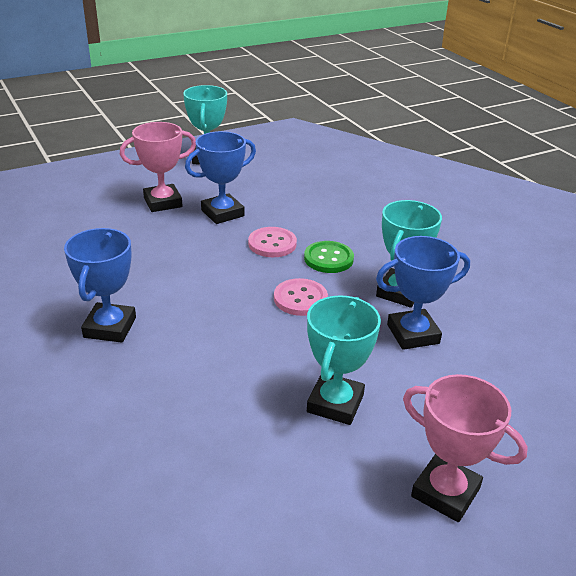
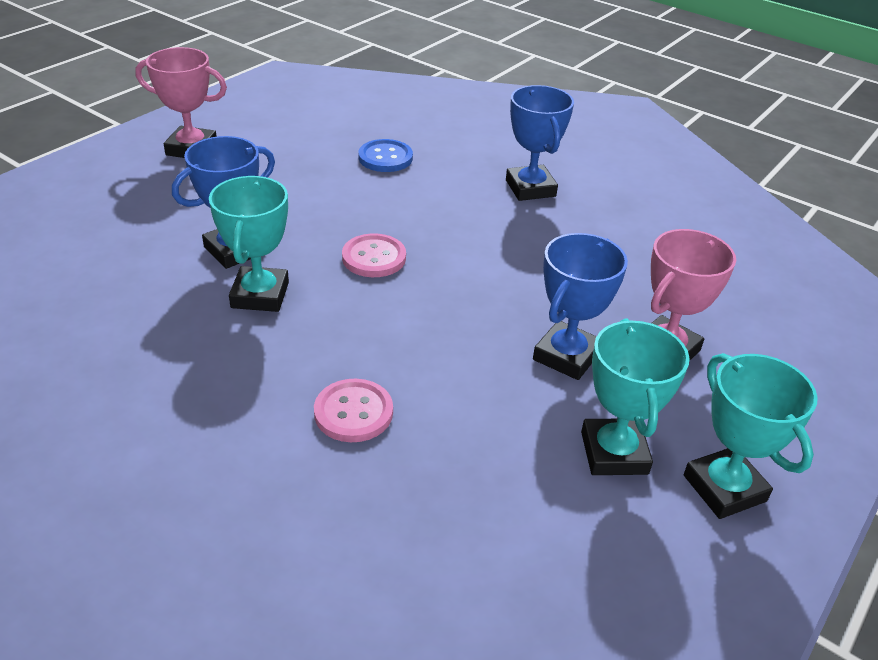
camera: 155 degrees right, 5 degrees up
pink button [248,227,297,257] -> pink button moved to [314,379,393,442]
green button [304,241,354,273] -> none
turquoise trophy [307,296,381,425] -> turquoise trophy moved to [581,318,690,475]
none -> blue button [358,139,413,172]

